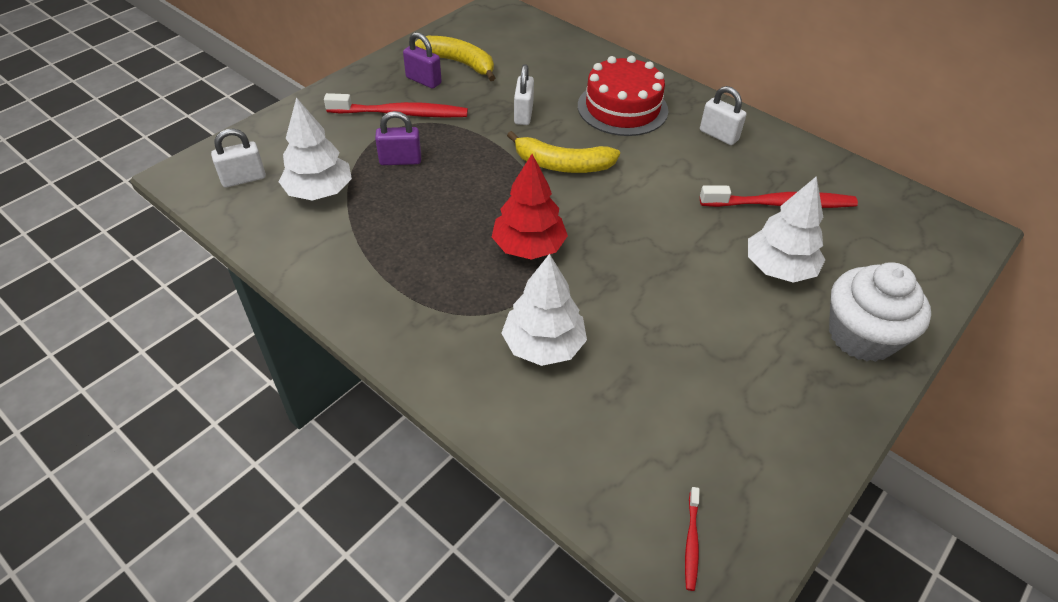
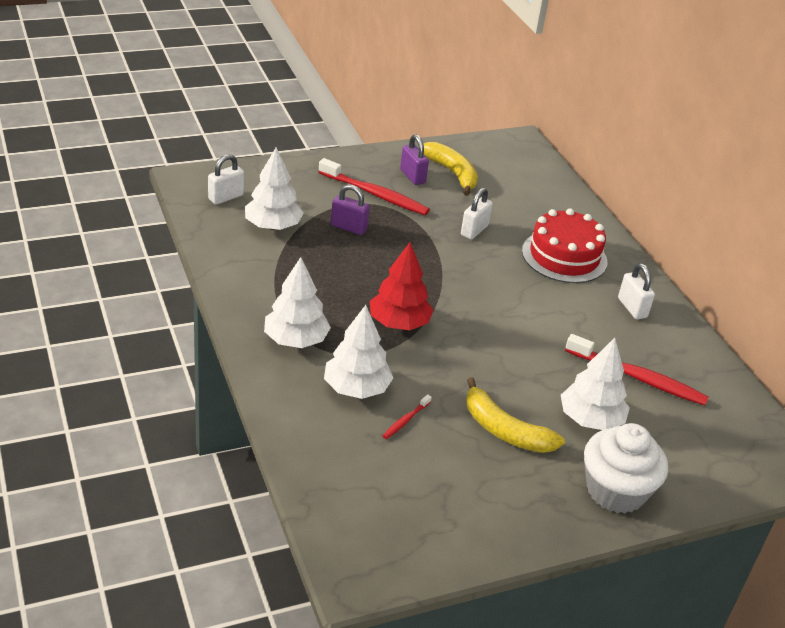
camera: 25 degrees right, 10 degrees down
white padlock [211,129,266,188] -> white padlock turned 45 degrees counterclockwise [208,154,244,205]
yellow banana [507,131,620,173] -> yellow banana moved to [466,377,565,453]
red toothbrush [685,487,700,591] -> red toothbrush moved to [383,394,432,439]
none -> white tree [264,257,331,348]

